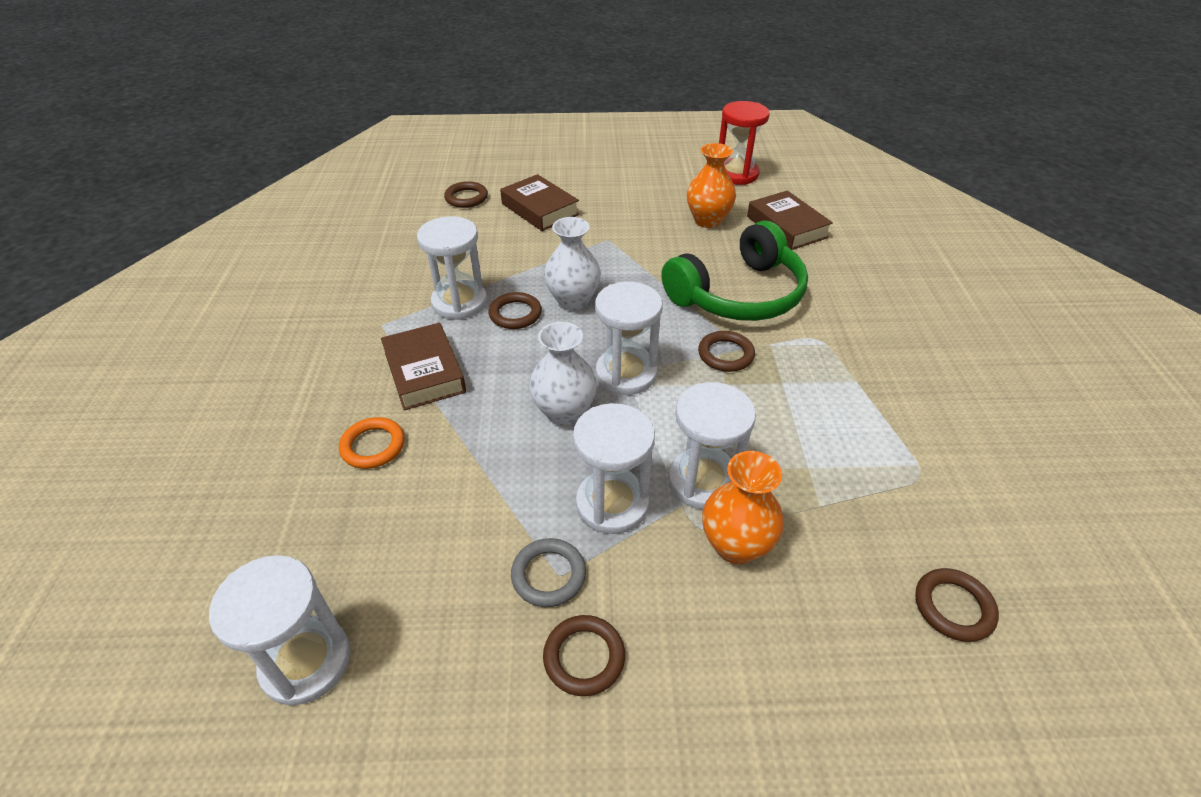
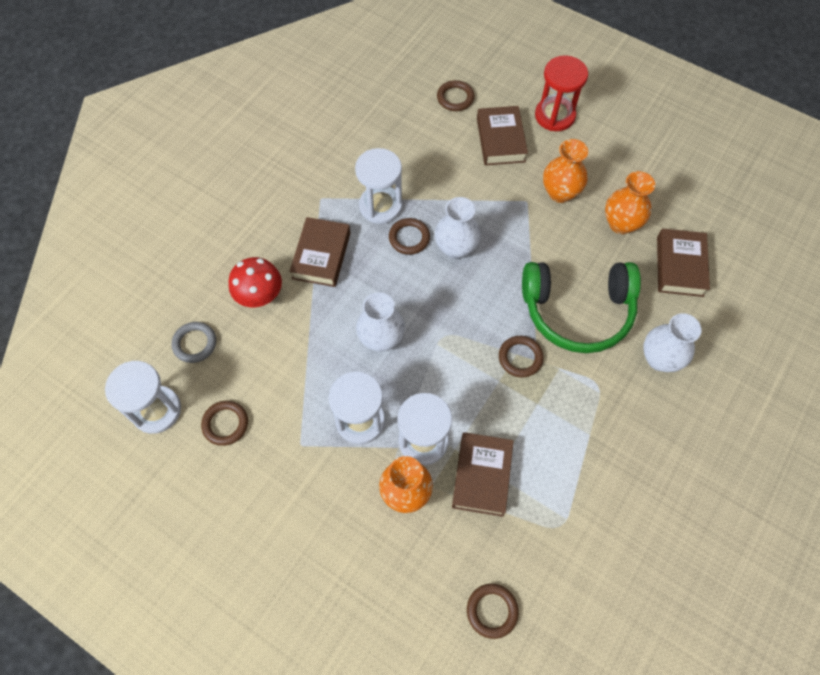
camera: 35 degrees right, 20 degrees up
orange ring [339,417,405,469] -> red mushroom [229,257,282,307]
grey ring [511,538,586,607] -> grey ring moved to [171,322,216,363]
brown ring [543,615,625,696] -> brown ring moved to [201,401,248,446]
white hourglass [595,282,663,395] -> none
red hourglass [719,101,770,185] -> red hourglass moved to [535,55,588,131]
none -> brown book [452,432,514,517]
none -> orange vase [543,139,588,203]
none -> white vase [643,313,702,372]

